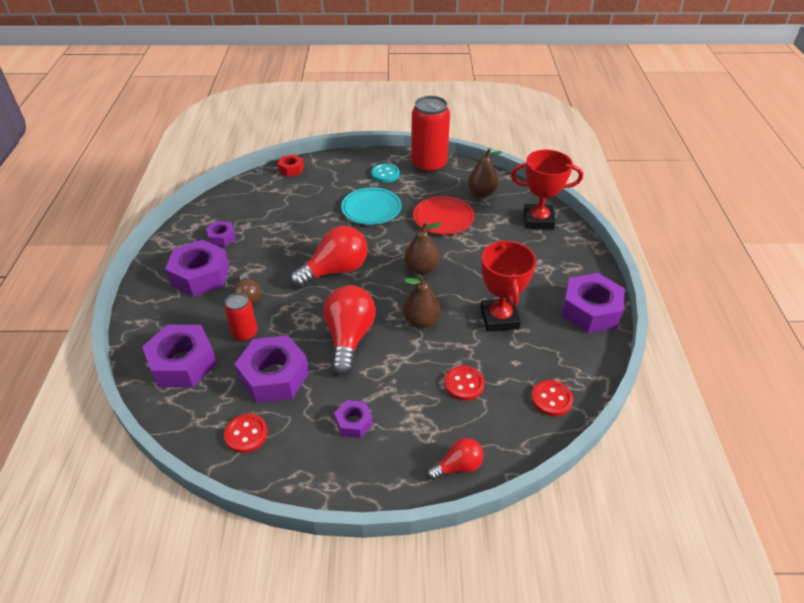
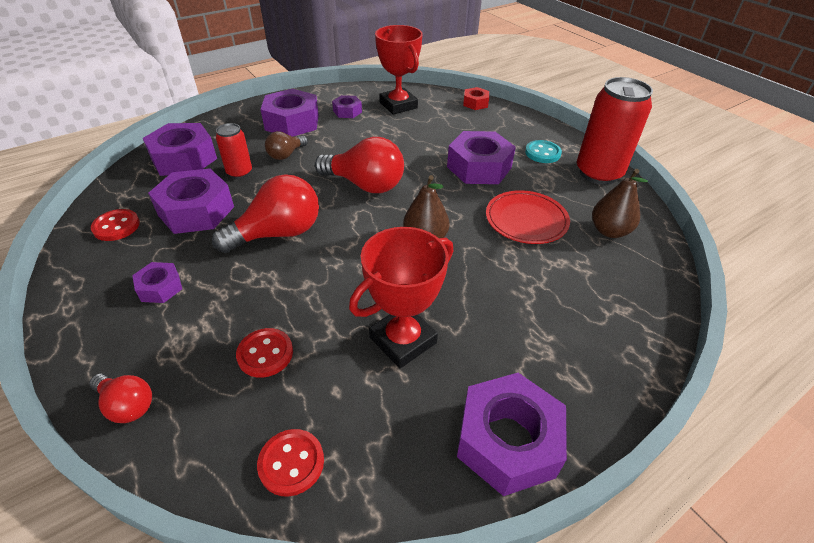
camera: 55 degrees right, 0 degrees up
turquoise plate [341,187,402,225] -> purple nut [447,131,516,184]
brown pear [403,274,441,328] -> none
red trophy [511,150,583,230] -> red trophy moved to [375,25,423,114]

